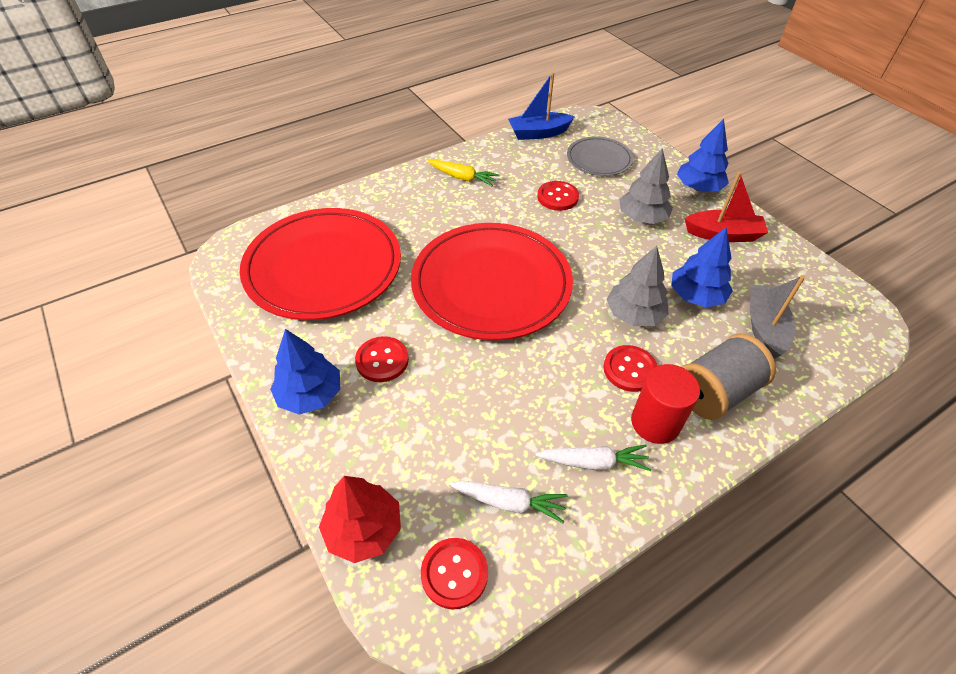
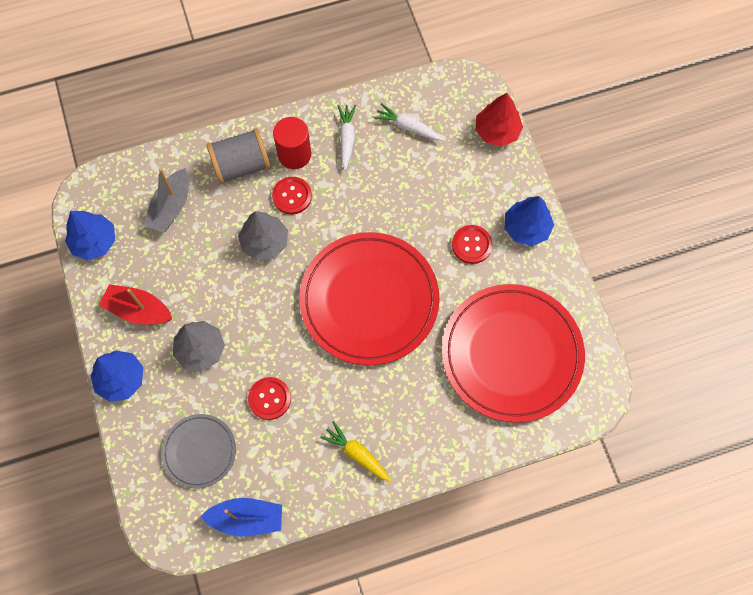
camera: 165 degrees left, 20 degrees up
red button [421,538,488,610] -> none
white carrot [536,444,651,471] -> white carrot turned 75 degrees clockwise [337,105,356,170]
blue tree [671,227,733,308] -> blue tree moved to [65,211,115,260]

